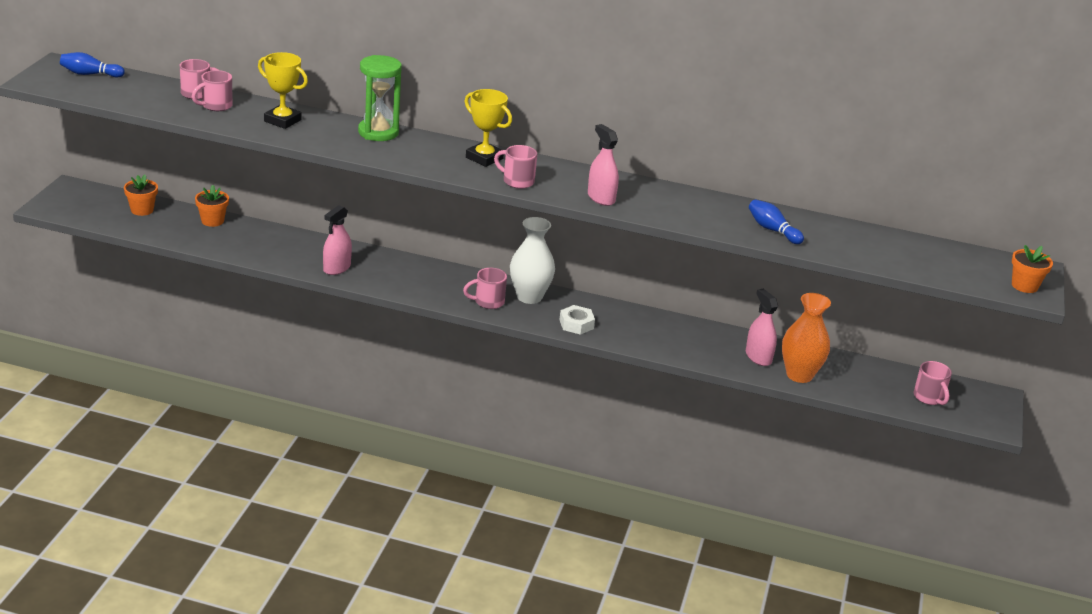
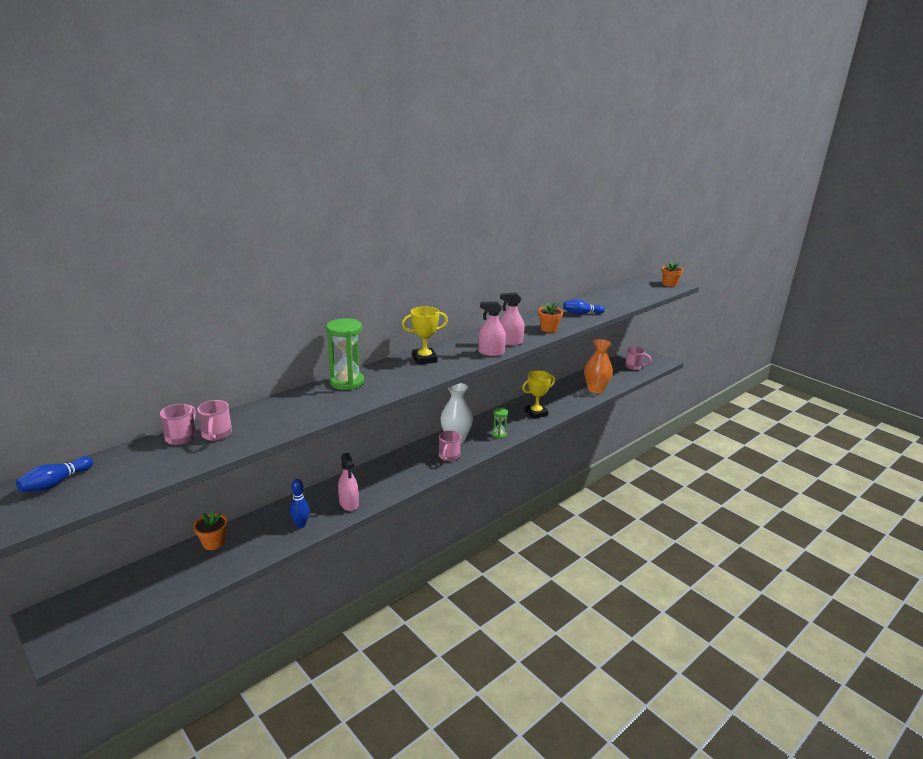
camera: 55 degrees left, 5 degrees down
orange flower pot [124,175,158,216] -> orange flower pot moved to [538,302,563,333]
yellow trophy [258,52,308,129] -> yellow trophy moved to [522,370,555,419]
pink mug [494,145,537,189] -> none
white nut [559,305,595,335] -> green hourglass [492,408,508,439]
pink spray bottle [746,288,778,366] -> pink spray bottle moved to [478,301,506,356]
none -> blue bowling pin [290,479,310,528]

